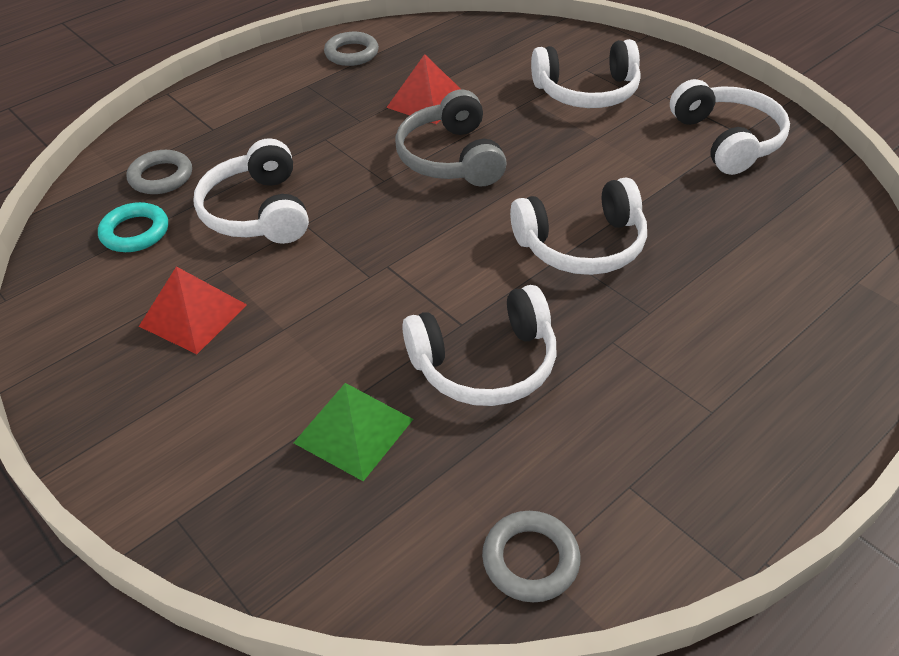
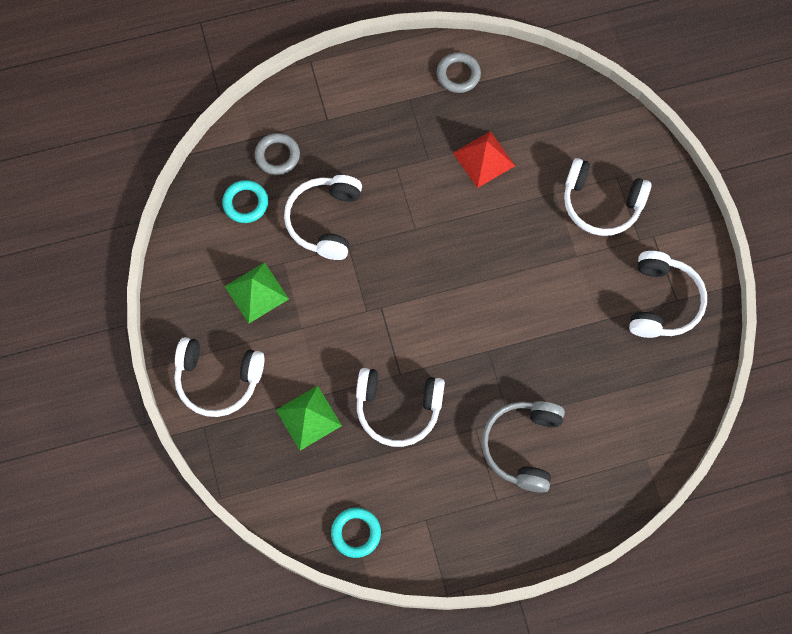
camera: 25 degrees right, 25 degrees up
red pyramid [139,266,247,354] -> green pyramid [225,262,289,323]
grey headphones [395,90,507,186] -> grey headphones moved to [482,401,565,493]
grey ring [482,511,580,602] -> turquoise ring [331,508,381,558]
white headphones [510,177,647,275] -> white headphones moved to [174,337,264,417]

